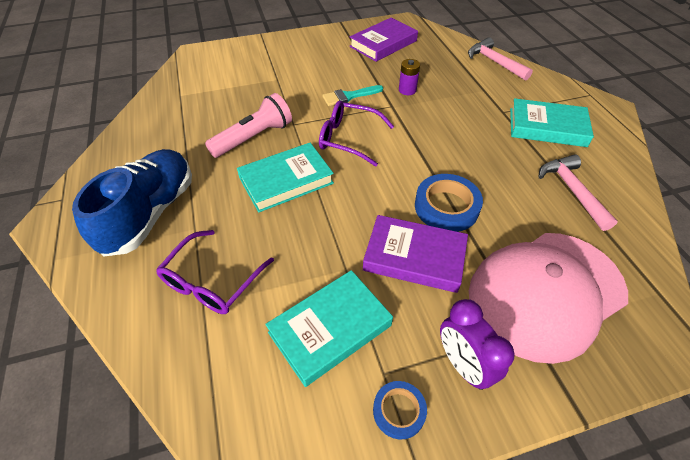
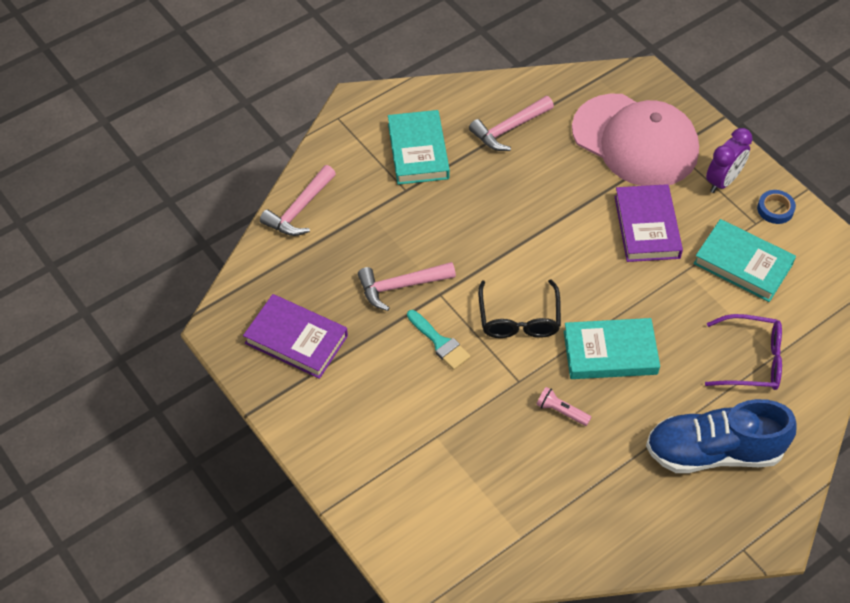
camera: 110 degrees left, 5 degrees up
pink flashlight [205,93,292,158] -> pink flashlight [536,387,591,426], size x0.52
turquoise book [237,143,334,212] -> turquoise book turned 45 degrees counterclockwise [564,318,660,379]
purple glasses [319,100,394,167] -> black glasses [478,279,561,338]
purple battery [399,59,420,95] -> pink hammer [358,262,456,311]
blue tape [415,174,483,232] -> none

